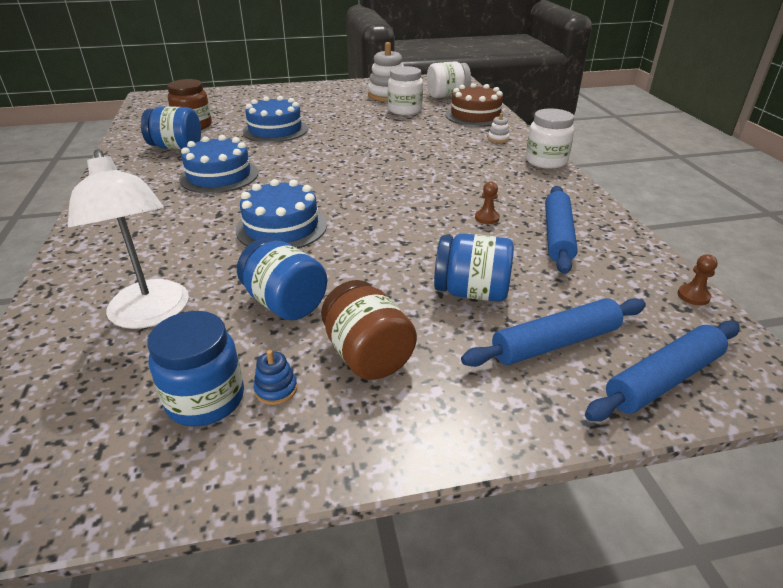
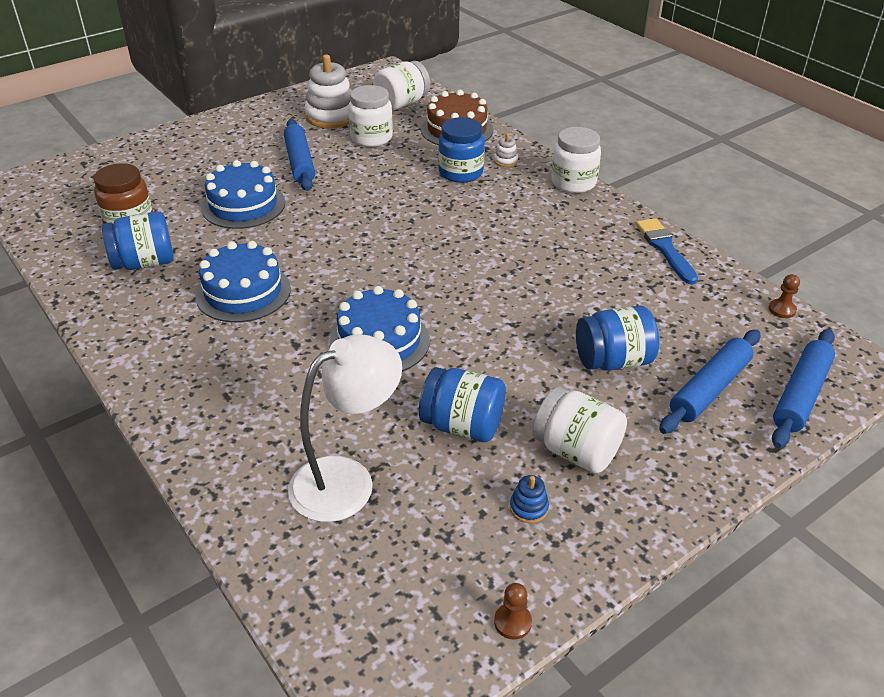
camera: 25 degrees left, 5 degrees up
white lamp [68,149,189,329] -> white lamp turned 75 degrees counterclockwise [288,334,402,522]
blue jar [147,311,244,427] -> blue jar moved to [438,117,485,183]
brown jar [321,280,417,380] -> white jar [532,387,627,473]
brown pawn [475,182,500,224] -> brown pawn moved to [494,583,532,640]
blue rolling pin [545,186,578,274] -> blue rolling pin moved to [284,119,315,191]
none -> blue brush [636,218,698,285]

